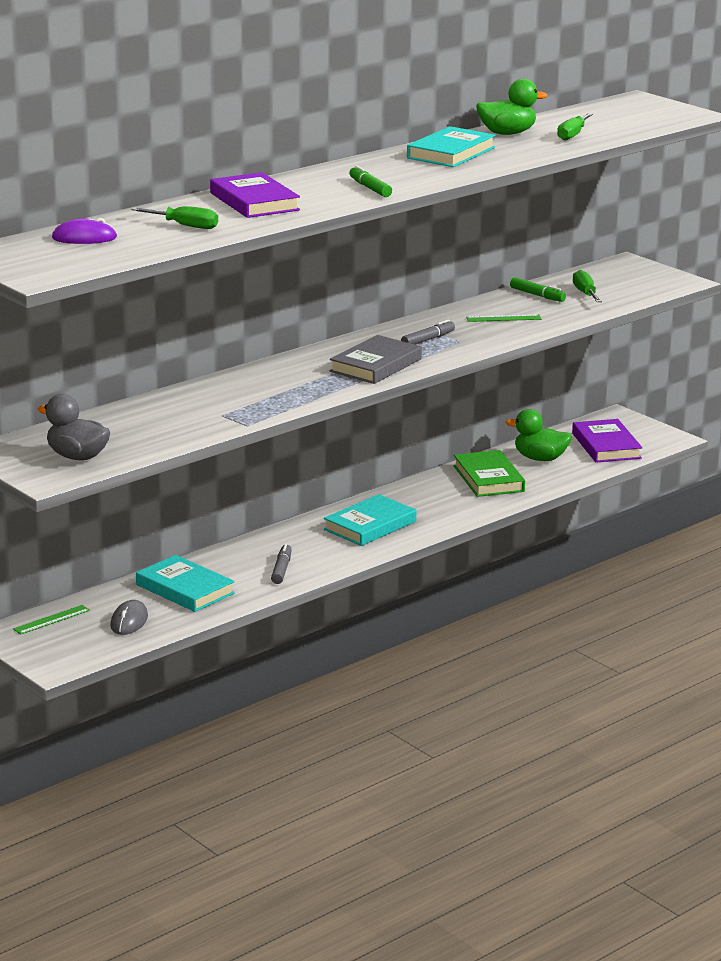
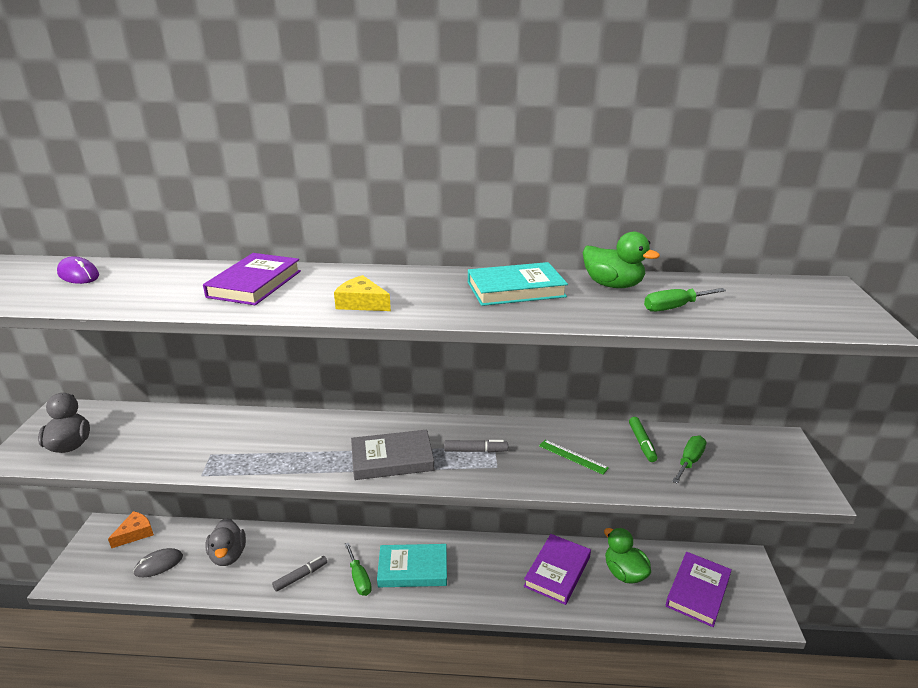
camera: 45 degrees right, 5 degrees up
green ruler [13,605,90,635] -> orange cheese [108,511,154,548]
green screwdriver [131,206,218,229] -> green screwdriver moved to [345,543,372,596]
turquoise book [136,555,235,612] -> grey duck [206,518,246,566]
green marker [350,165,392,197] -> yellow cheese [334,275,391,311]
green book [453,450,525,497] -> purple book [524,534,591,605]

